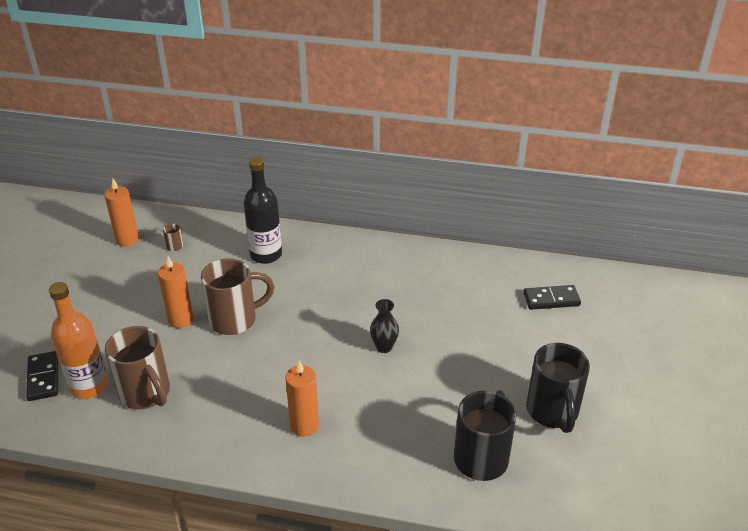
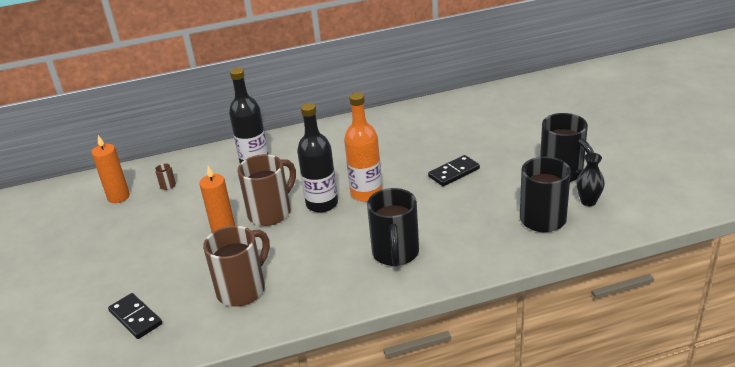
camera: 25 degrees left, 5 degrees down
orange bottle [49,282,109,399] -> orange bottle moved to [344,92,382,201]
brown mug [105,326,170,410] -> brown mug turned 75 degrees counterclockwise [203,226,270,307]
orange candle [285,360,319,437] -> black mug [367,188,419,267]
black vase [370,299,399,353] -> black vase moved to [577,153,605,206]
black domino [523,285,581,310] -> black domino moved to [428,155,480,186]
none -> black bottle [297,103,338,213]

